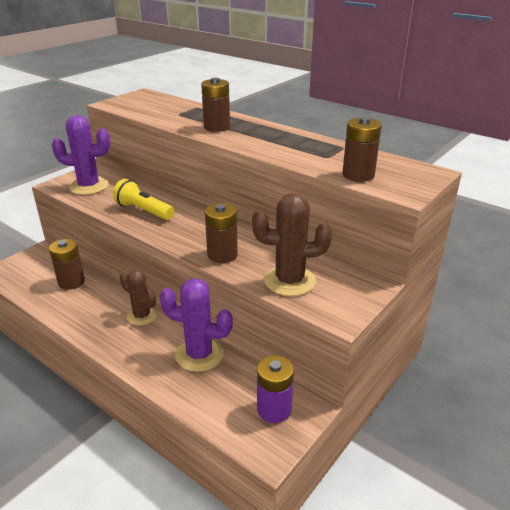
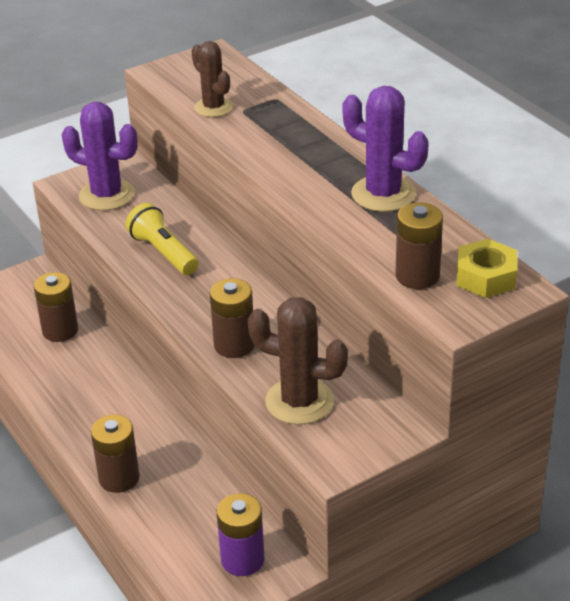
camera: 20 degrees right, 5 degrees up
brown cactus [120,269,157,326] -> brown cactus moved to [191,41,233,117]
purple cactus [160,279,233,372] -> purple cactus moved to [342,86,429,212]
brown battery [201,78,230,132] -> brown battery moved to [91,415,140,493]
none -> yellow nut [456,239,517,298]

